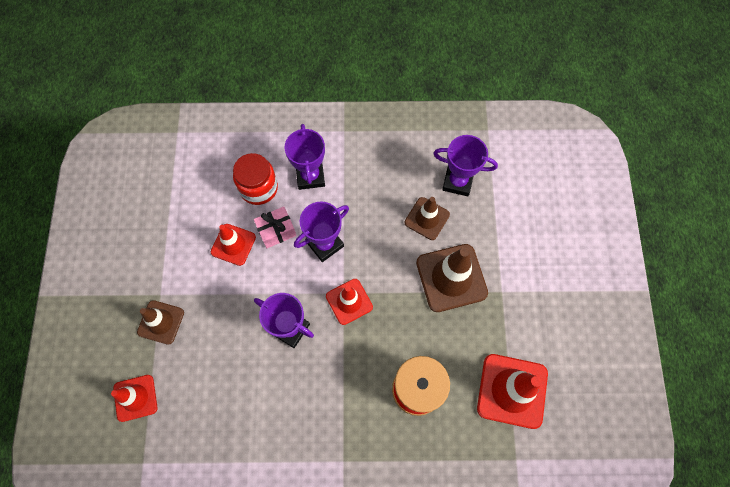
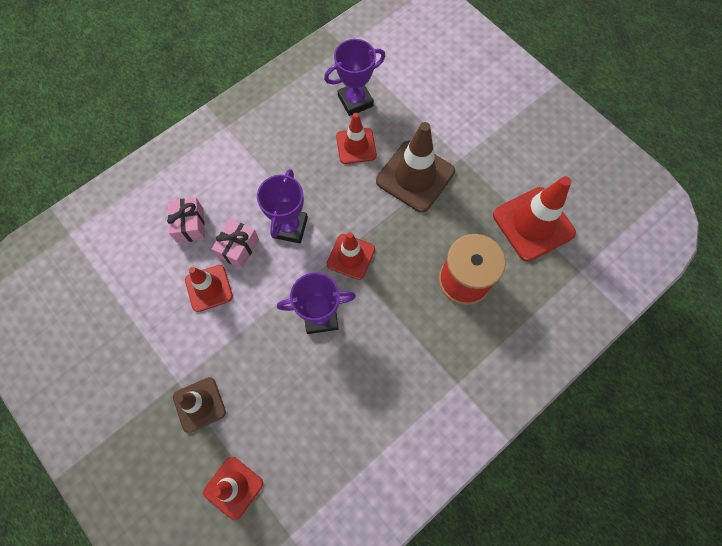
camera: 40 degrees left, 0 degrees up
red jar [233,153,278,205] -> pink gift [167,197,205,243]
purple trophy [285,124,325,190] -> none
brown traffic cone [405,197,450,240] -> red traffic cone [336,113,377,164]

